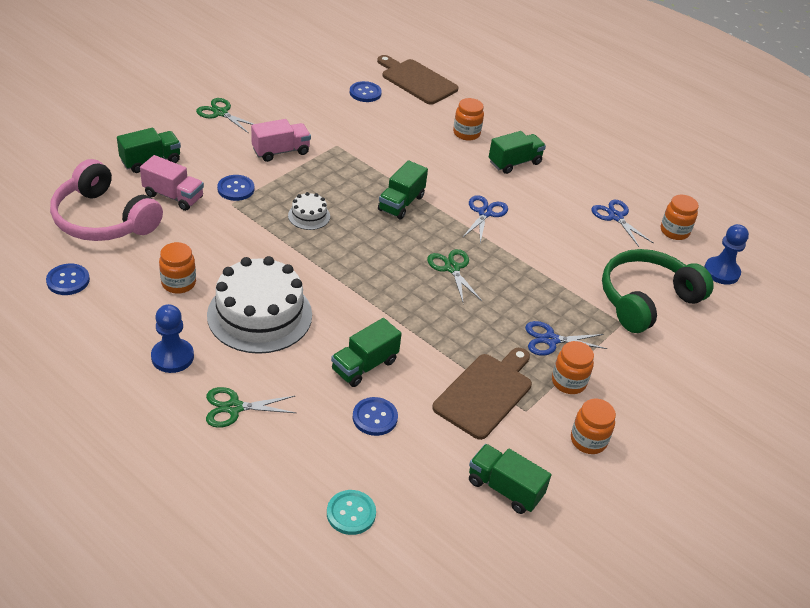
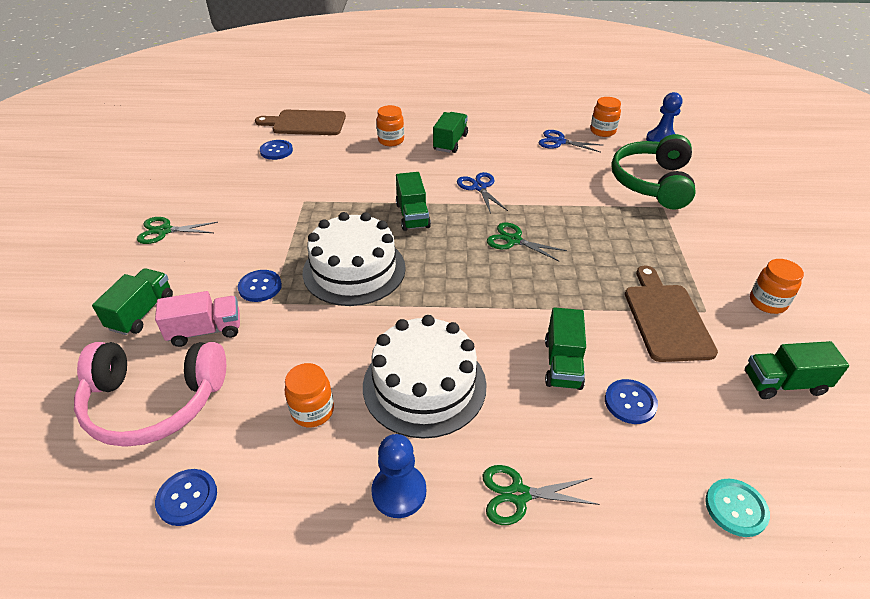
camera: 35 degrees left, 0 degrees up
green scissors [206,387,296,428] -> green scissors turned 45 degrees clockwise [483,465,599,525]
pink truck [251,119,311,162] -> none
white cake [288,192,330,230] -> white cake [302,212,406,306], size x2.21
blue scissors [525,321,608,356] -> none
orange jar [552,341,594,394] -> none

